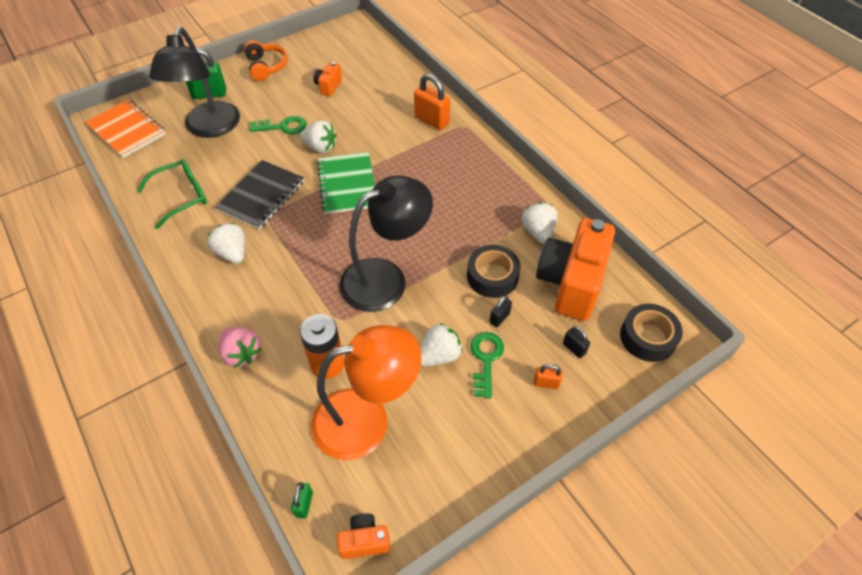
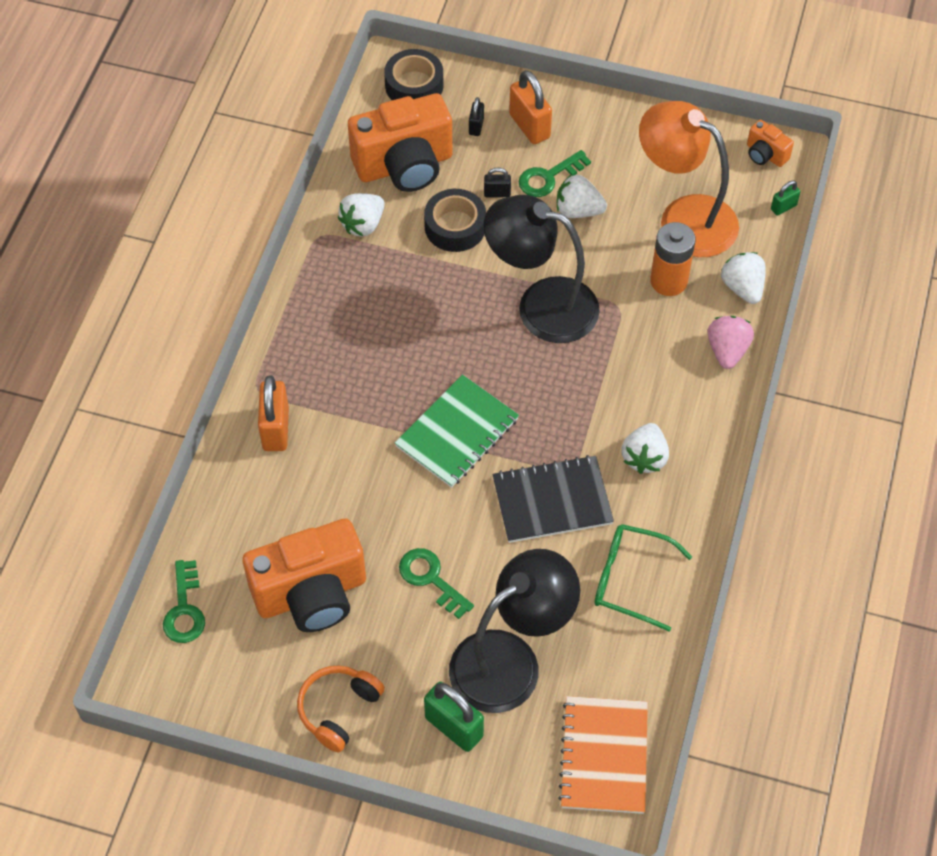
camera: 130 degrees left, 5 degrees up
white strawberry [300,120,336,153] -> white strawberry moved to [721,252,766,304]
orange camera [314,62,342,96] -> orange camera [242,519,366,632], size x2.23
orange padlock [534,364,563,389] -> orange padlock [509,70,552,144], size x1.91
none -> green key [163,560,205,643]

